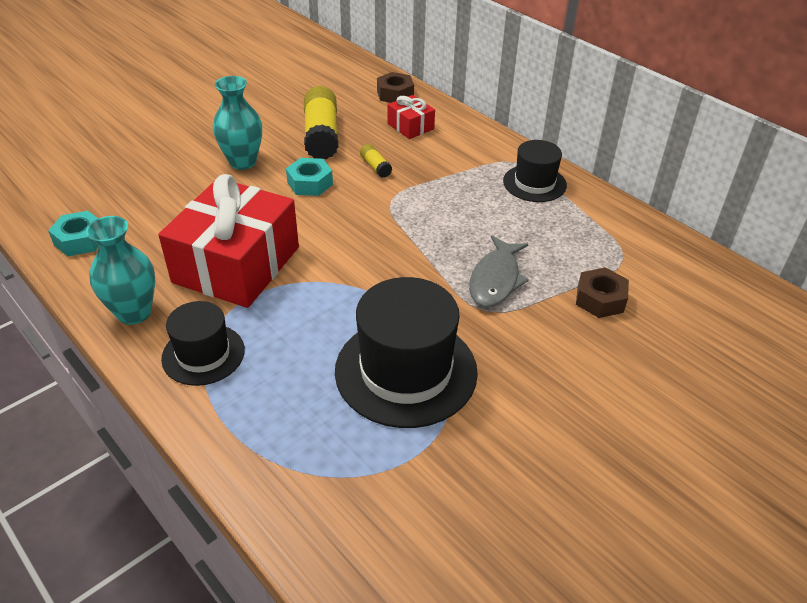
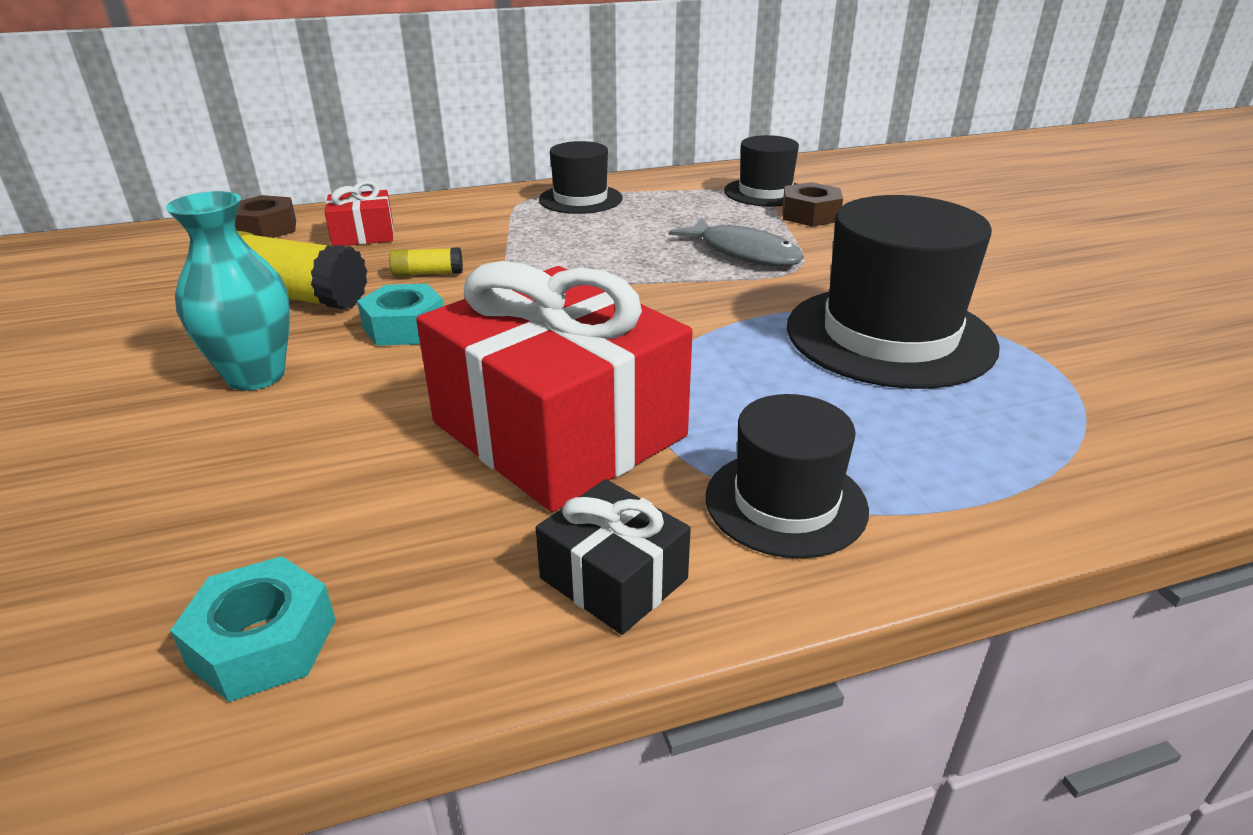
camera: 65 degrees left, 10 degrees down
turquoise vase [86,216,155,325] -> black gift [536,479,691,635]
none -> black hat [724,135,799,207]

